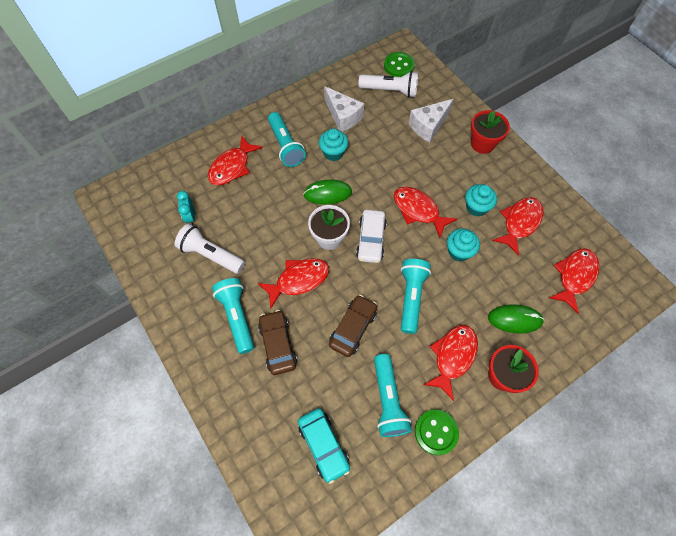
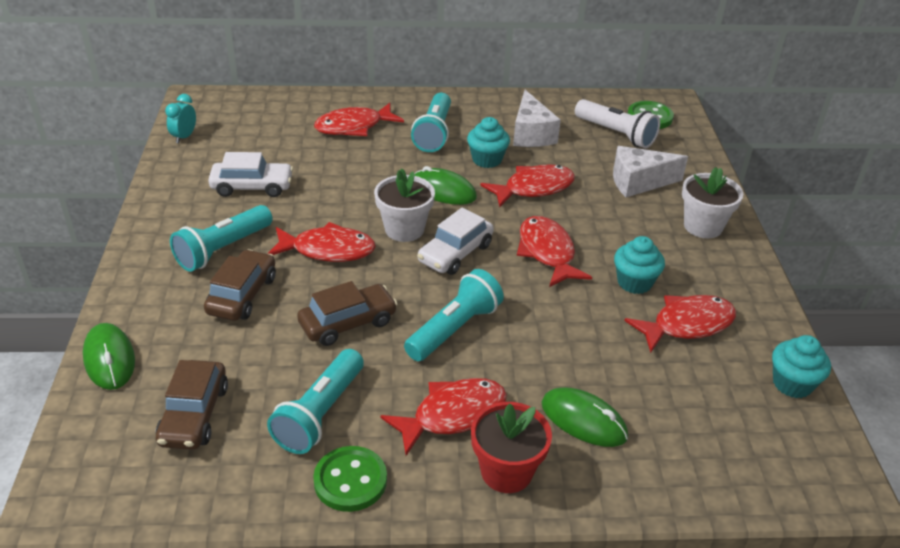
camera: 30 degrees right, 25 degrees down
white flashlight [175,224,245,274] -> white car [208,152,293,197]
turquoise clock [177,191,195,225] -> turquoise clock moved to [165,94,196,144]
turquoise flashlight [212,278,254,354] -> turquoise flashlight turned 150 degrees counterclockwise [170,205,273,272]
turquoise car [298,408,350,484] -> brown car [156,360,228,450]
turquoise cupcake [447,228,480,262] -> turquoise cupcake moved to [772,335,831,398]
red flower pot [471,110,510,154] -> white flower pot [682,167,743,238]
red fish [549,248,599,313] -> red fish moved to [480,164,575,207]
none -> green mouse [83,323,135,390]

